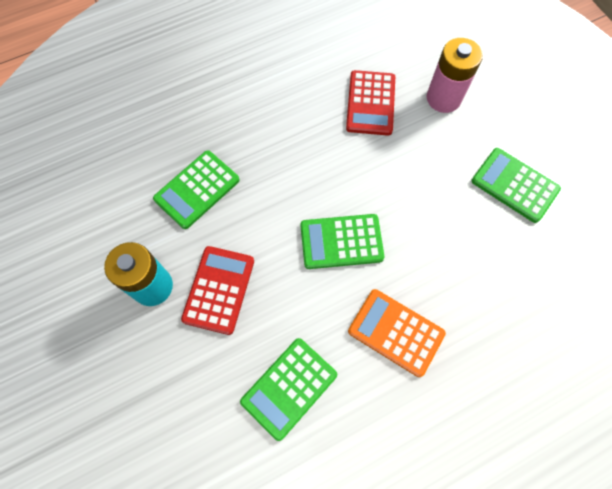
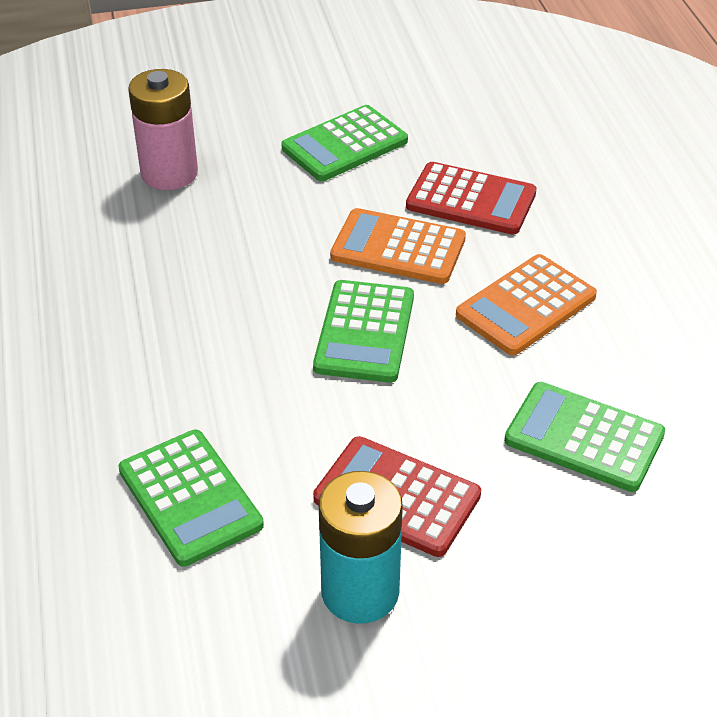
camera: 75 degrees left, 25 degrees down
green calculator [240,338,337,441] -> green calculator turned 150 degrees clockwise [504,382,665,492]
red calculator [346,70,395,136] -> red calculator moved to [406,162,537,235]
none -> orange calculator [330,208,466,284]

